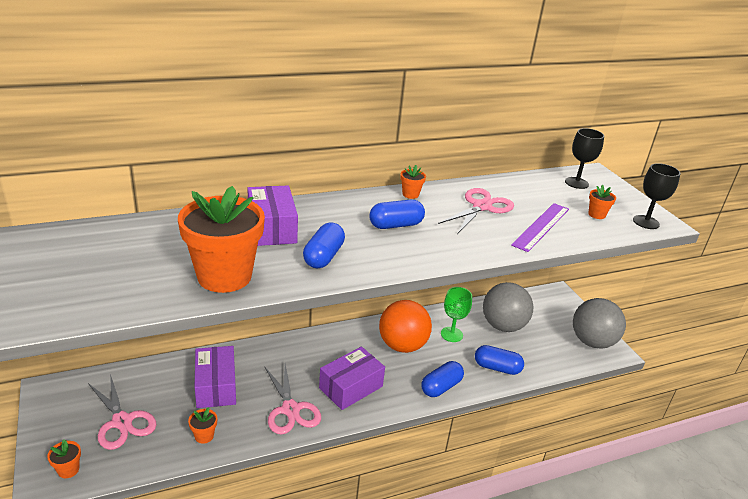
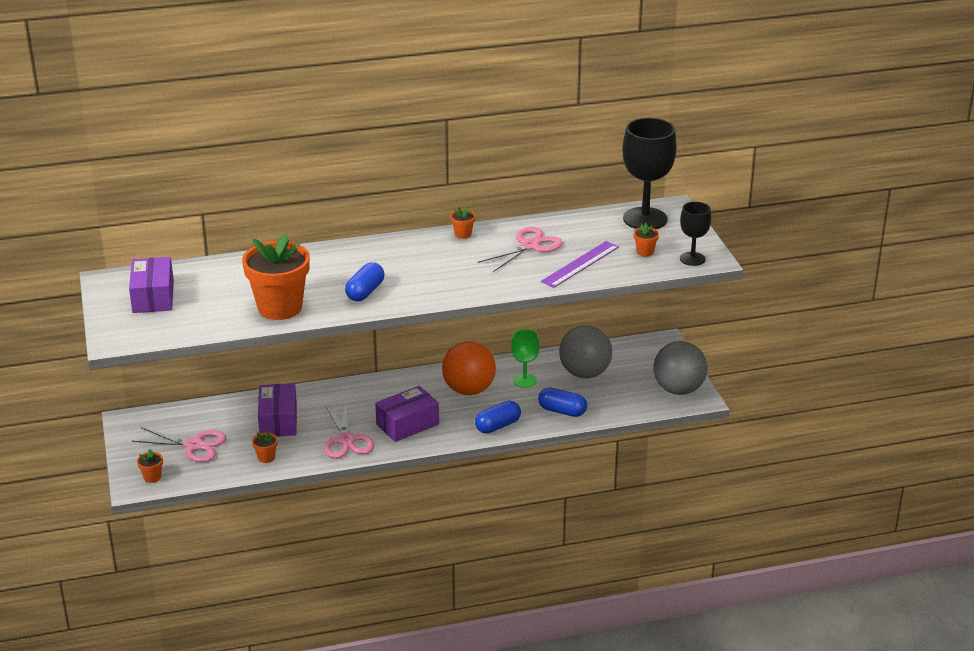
camera: 10 degrees right, 0 degrees up
pink scissors [88,374,156,450] -> pink scissors turned 45 degrees counterclockwise [132,427,227,462]
purple box [247,186,298,246] -> purple box moved to [129,257,174,313]
blue capsule [369,200,425,229] -> none
black goblet [565,128,604,189] -> black goblet [622,118,677,229], size x1.80

